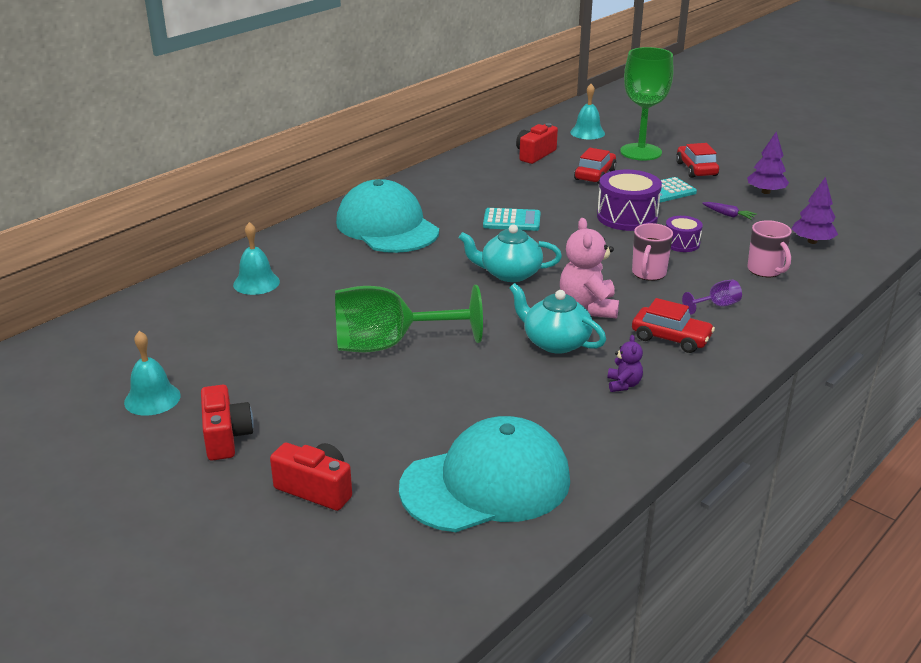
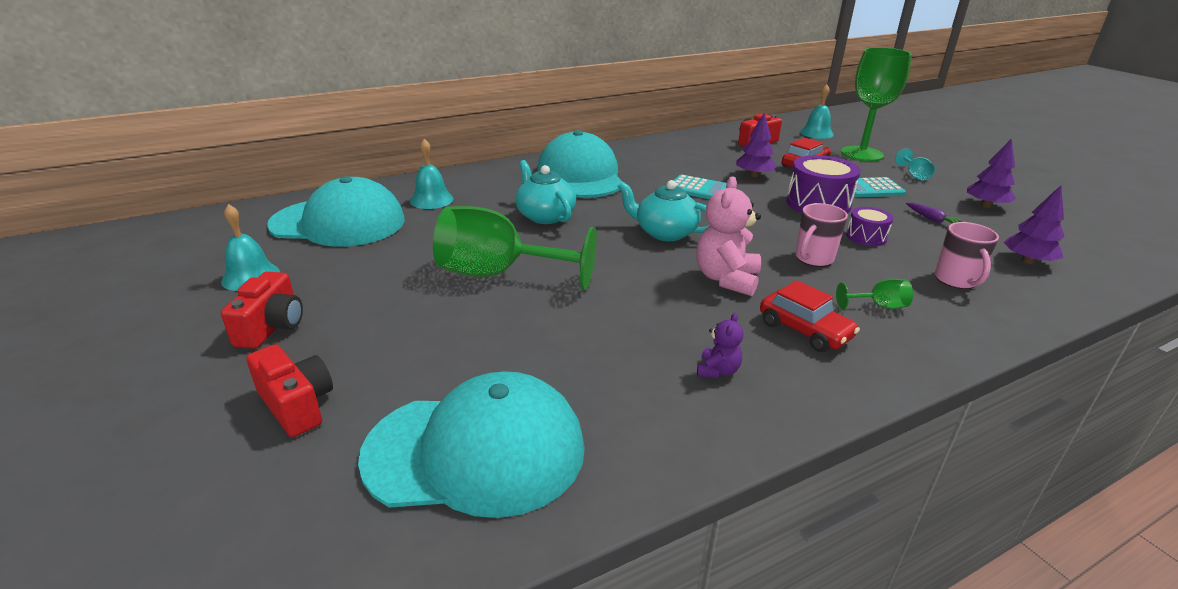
camera: 20 degrees right, 0 degrees up
turquoise teapot [509,283,606,354] -> turquoise teapot moved to [515,160,576,224]
red car [676,143,719,178] -> turquoise goblet [895,149,935,180]
purple goblet [682,280,742,315] -> green goblet [836,279,913,309]
none -> turquoise cap [267,176,405,247]
none -> purple tree [736,113,777,177]

